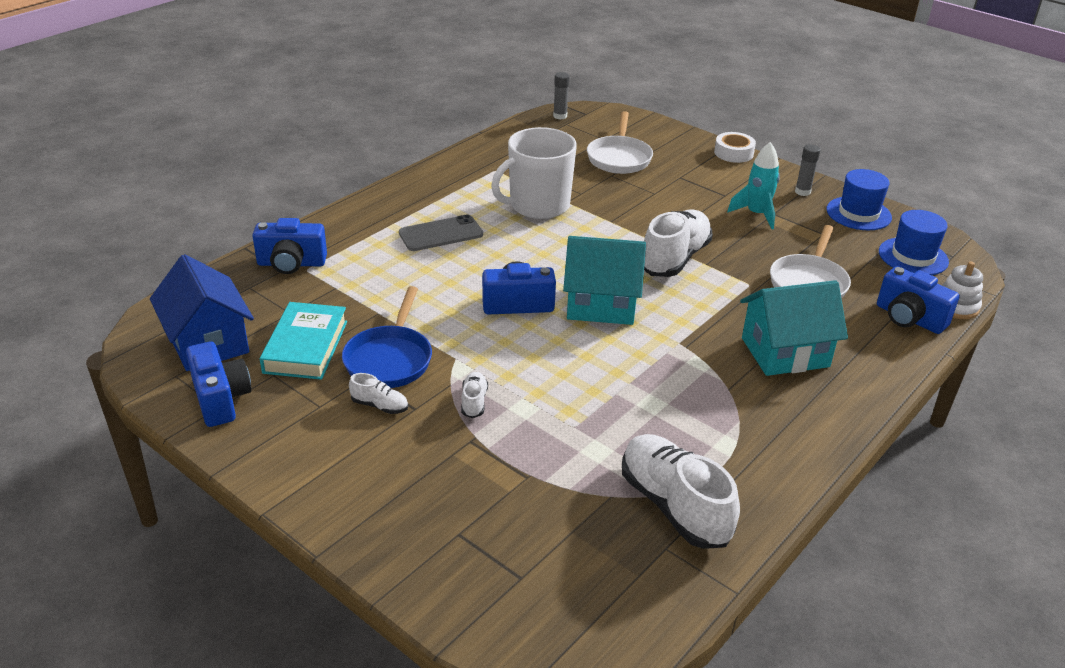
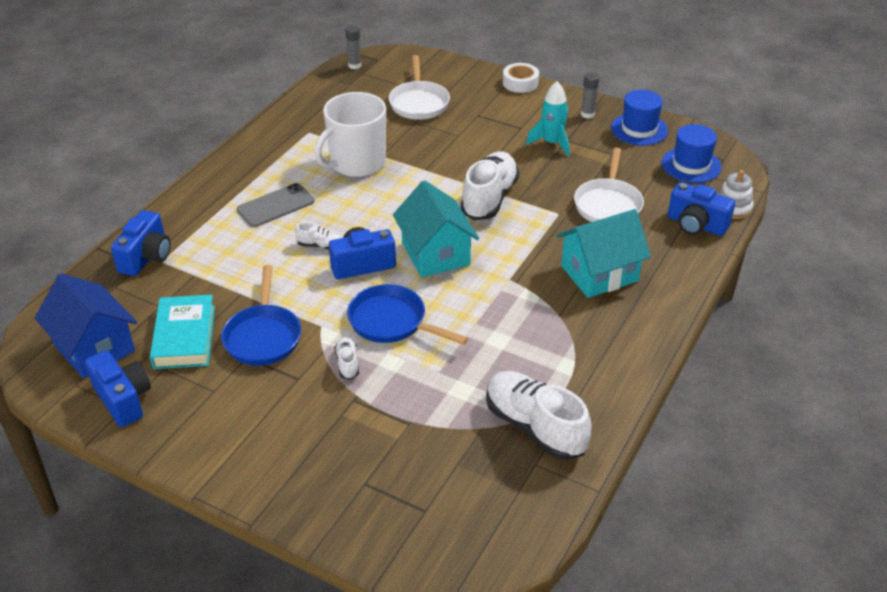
camera: 10 degrees left, 5 degrees up
blue camera [252,218,327,274] -> blue camera turned 60 degrees counterclockwise [111,210,171,276]
white shoe [349,373,408,414] -> white shoe moved to [295,222,342,250]
turquoise house [563,236,646,325] -> turquoise house turned 75 degrees clockwise [393,180,479,277]
none -> blue pan [347,284,468,345]

